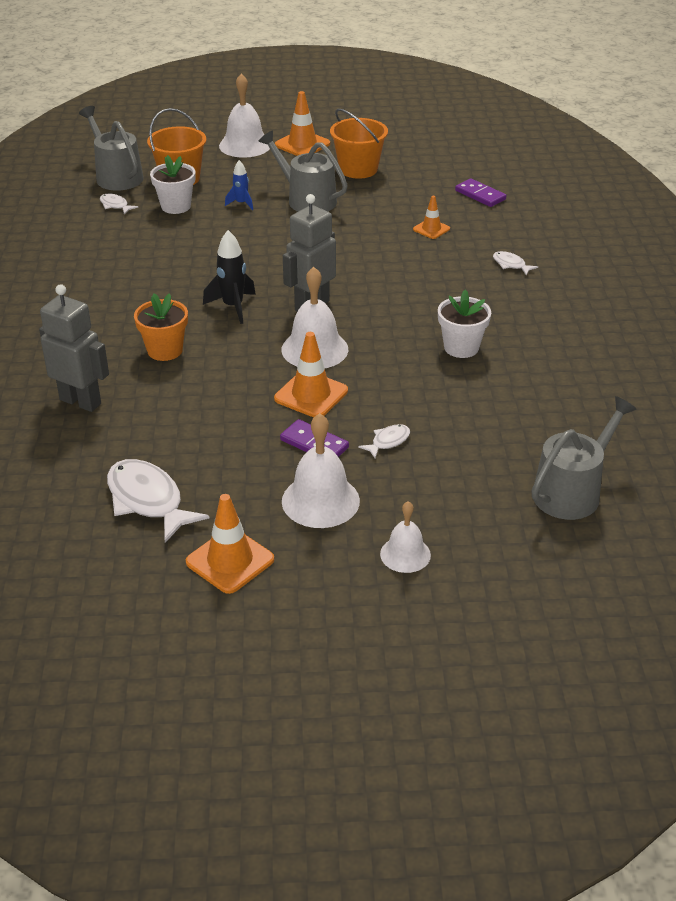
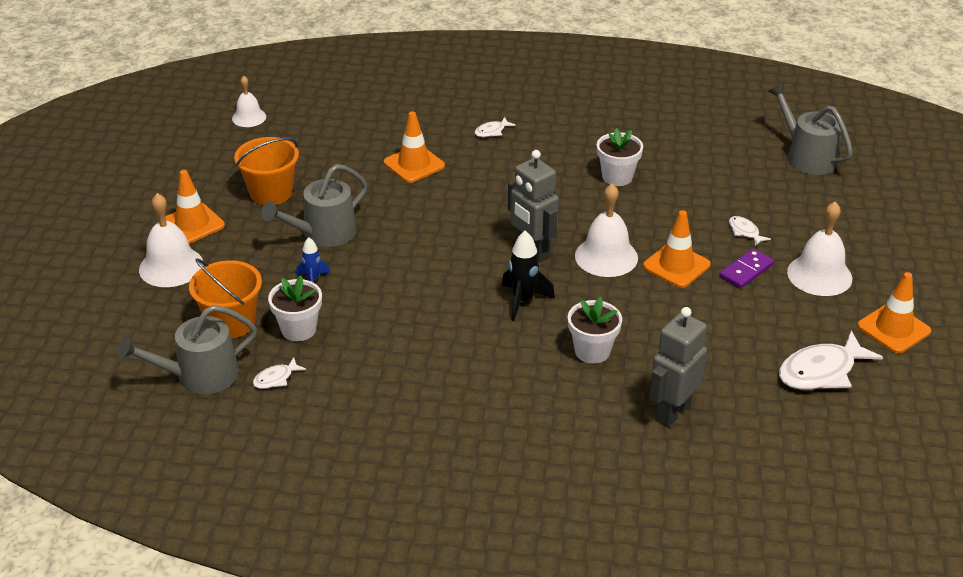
camera: 80 degrees left, 0 degrees up
orange flower pot [134,293,188,361] -> white flower pot [568,297,622,364]
white bell [380,501,431,573] -> white bell moved to [232,76,266,127]
orange traffic cone [413,196,450,239] -> orange traffic cone [384,111,445,183], size x1.67
purple domino [455,178,506,207] -> none

